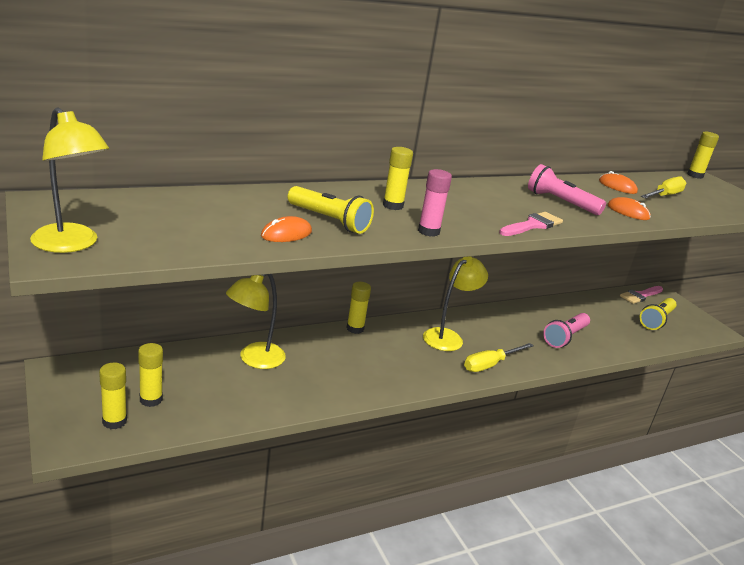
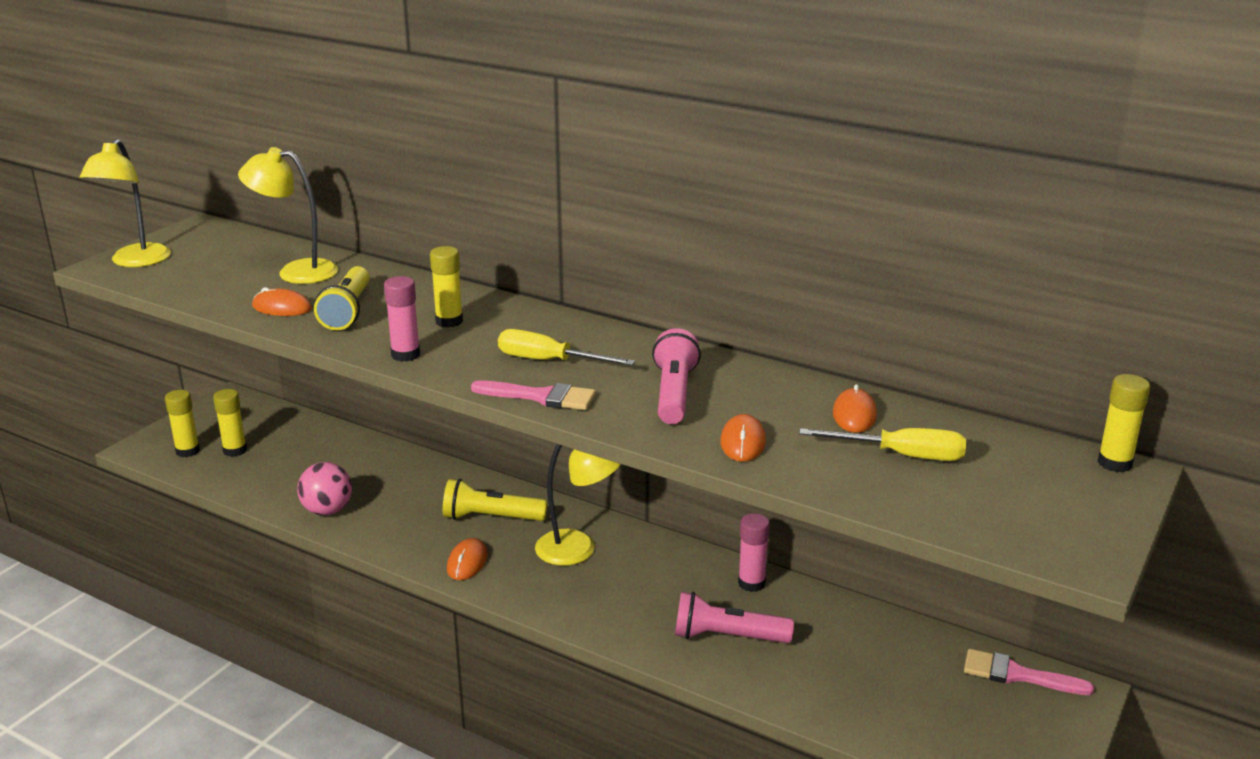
camera: 60 degrees right, 0 degrees up
yellow lamp [226,274,286,369] -> yellow lamp moved to [238,147,338,284]
yellow glue stick [346,282,371,334] -> none
yellow screwdriver [464,343,534,372] -> yellow screwdriver moved to [498,329,635,365]
yellow flashlight [640,298,677,330] -> yellow flashlight moved to [443,479,548,521]
none -> pink ball [297,462,352,515]
none -> orange mouse [447,538,488,580]
none -> pink glue stick [738,513,770,592]

